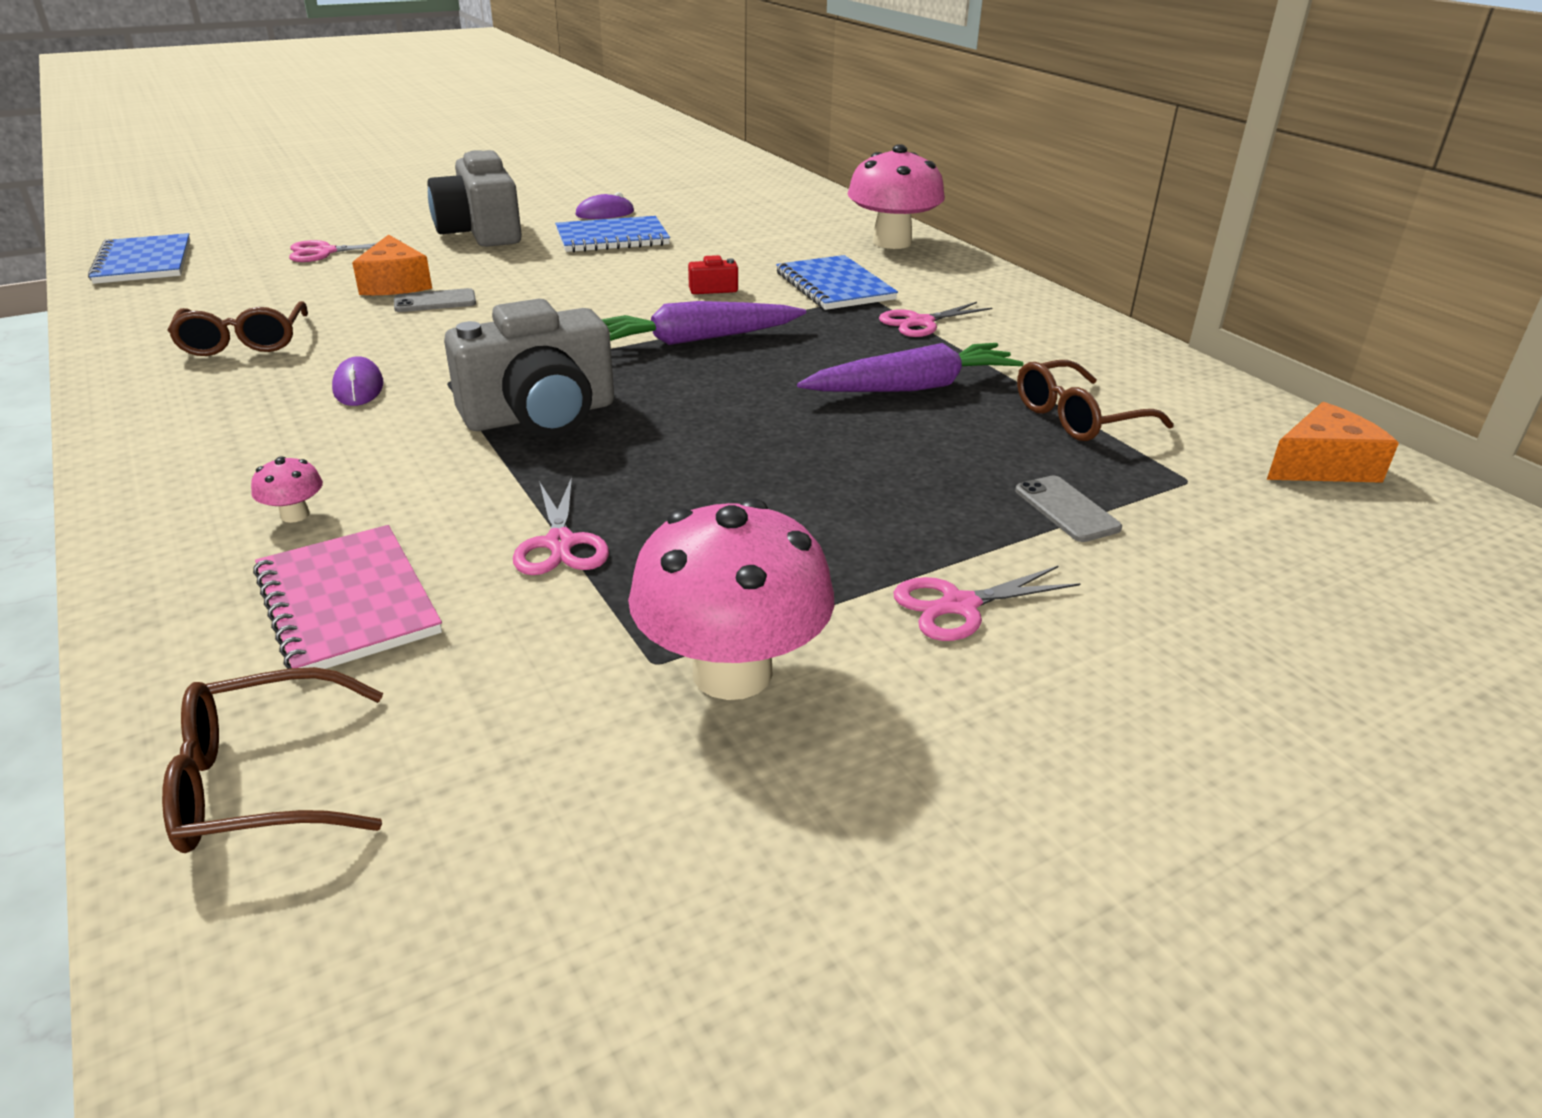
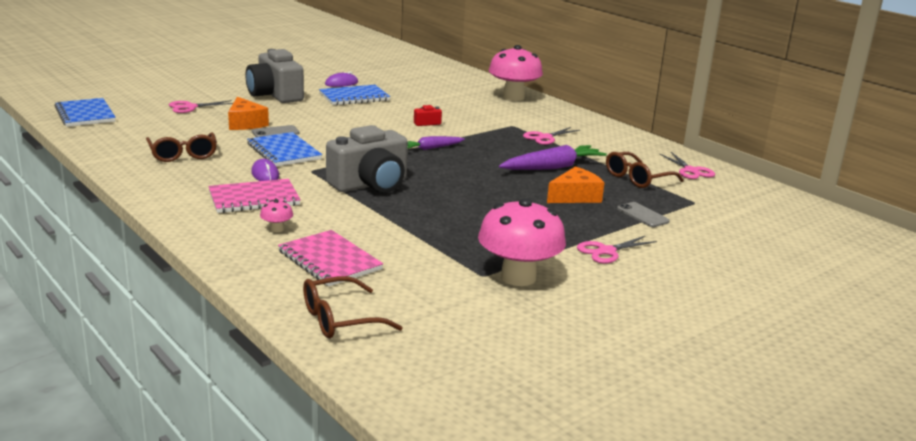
camera: 10 degrees left, 10 degrees down
pink scissors [513,477,609,575] -> pink scissors moved to [660,152,715,179]
purple carrot [601,301,806,345] -> purple carrot [408,136,465,150], size x0.60
blue notebook [776,255,898,310] -> blue notebook moved to [247,132,322,166]
orange cheese [1267,402,1399,483] -> orange cheese moved to [547,166,605,203]
none -> pink notebook [208,179,301,213]

